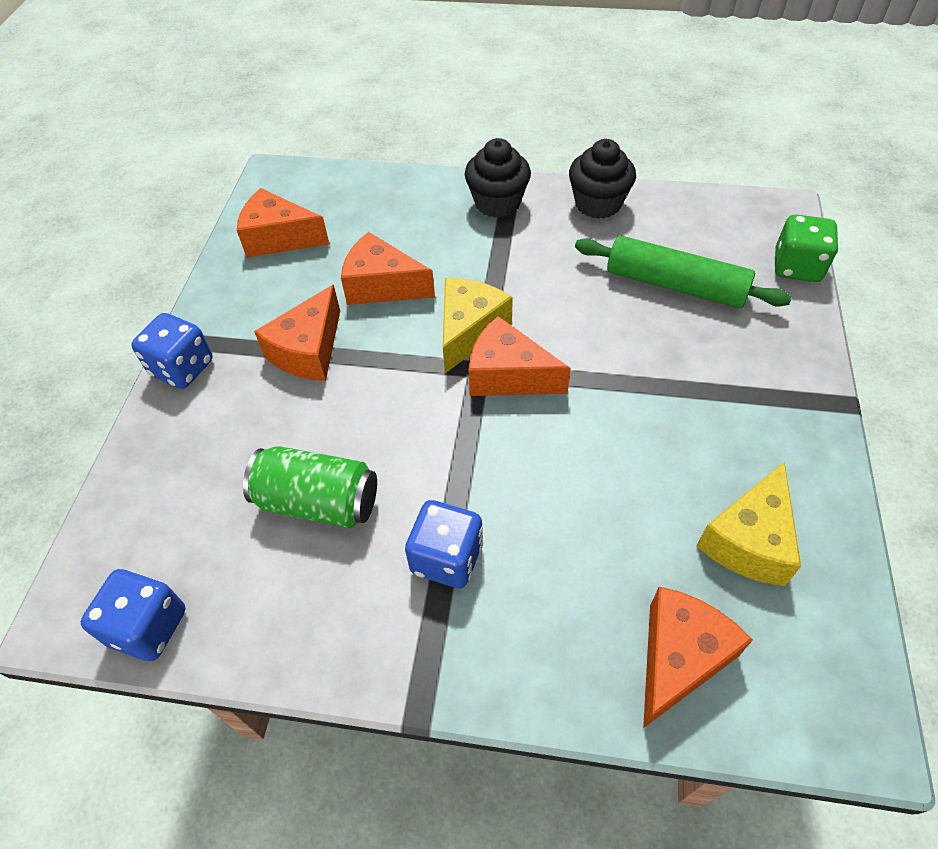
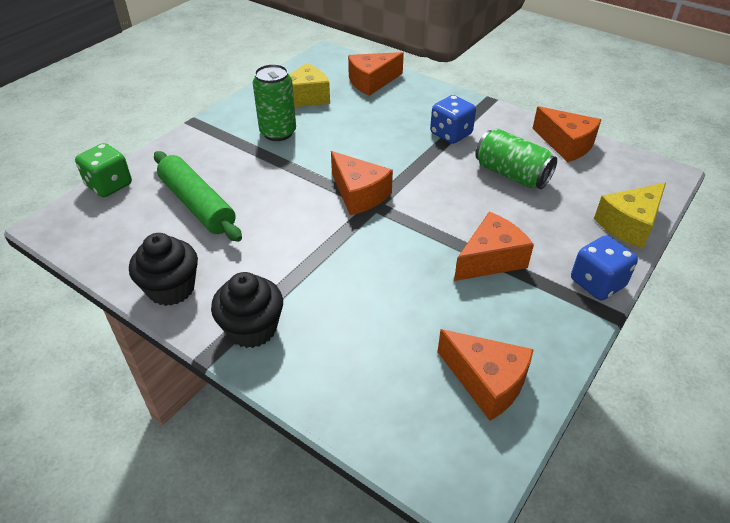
camera: 155 degrees left, 10 degrees down
blue dice [81,569,185,661] -> none
orange cheese [341,232,435,305] -> orange cheese moved to [532,106,601,162]
yellow cheese [443,278,513,373] -> yellow cheese moved to [594,183,666,249]
none -> green can [253,64,296,141]

